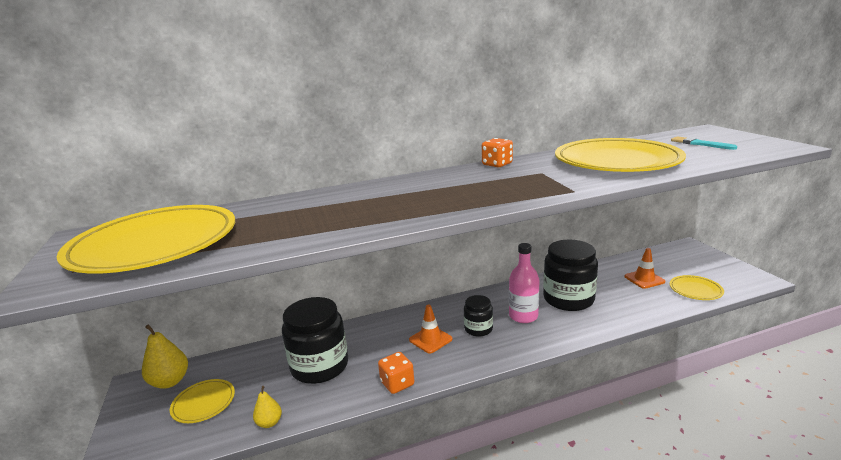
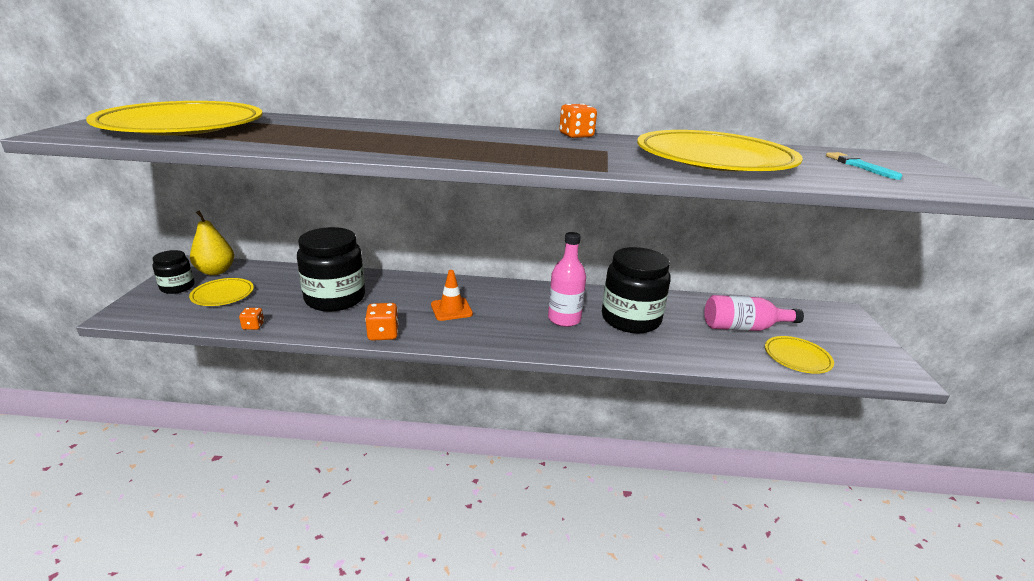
camera: 20 degrees right, 5 degrees up
yellow pear [253,386,282,428] -> orange dice [239,308,264,330]
black jar [464,295,493,337] -> black jar moved to [152,250,195,294]
orange traffic cone [624,248,665,289] -> pink bottle [704,295,804,331]

